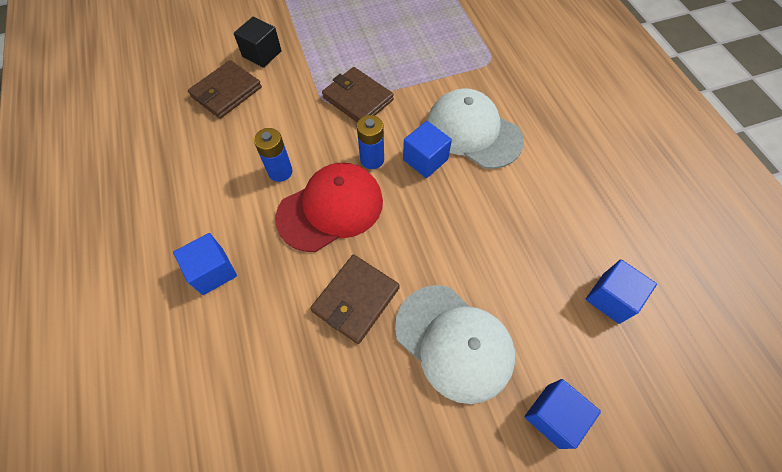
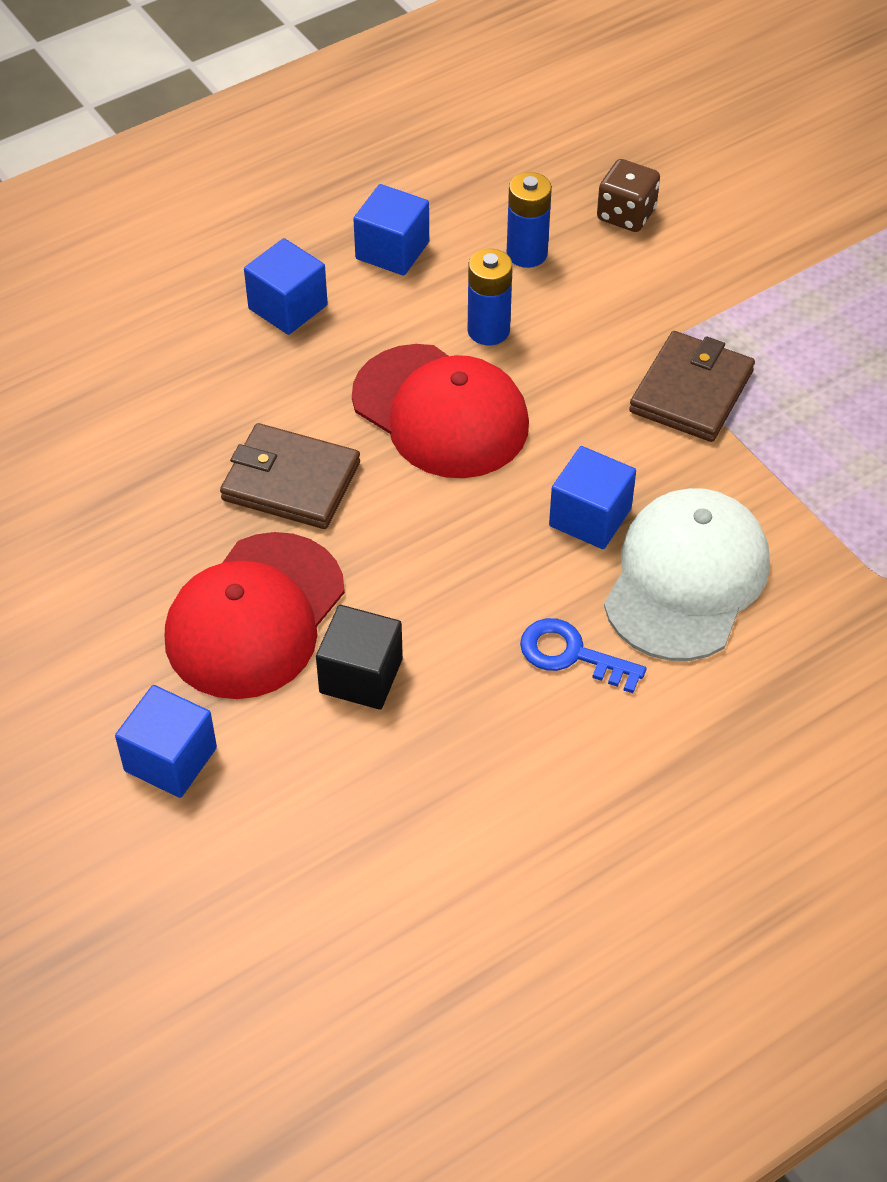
camera: 75 degrees right, 10 degrees down
brown wallet [188,60,262,119] -> brown dice [597,159,660,232]
black cube [234,17,282,68] -> black cube moved to [316,605,403,710]
blue battery [357,115,384,169] -> blue battery moved to [507,172,552,268]
white cap [395,285,515,404] -> red cap [165,532,345,699]
blue cube [586,259,657,324] -> blue cube moved to [353,184,429,276]
none -> blue key [520,618,646,693]

